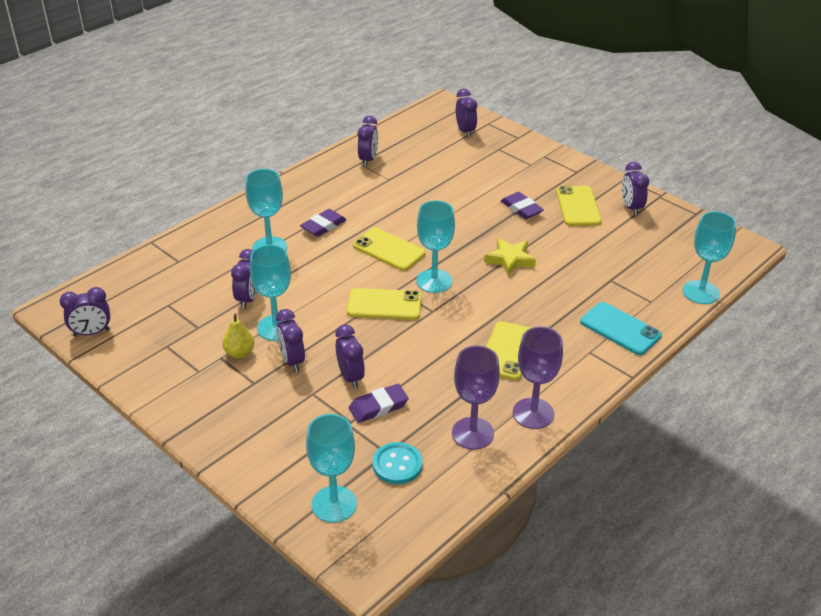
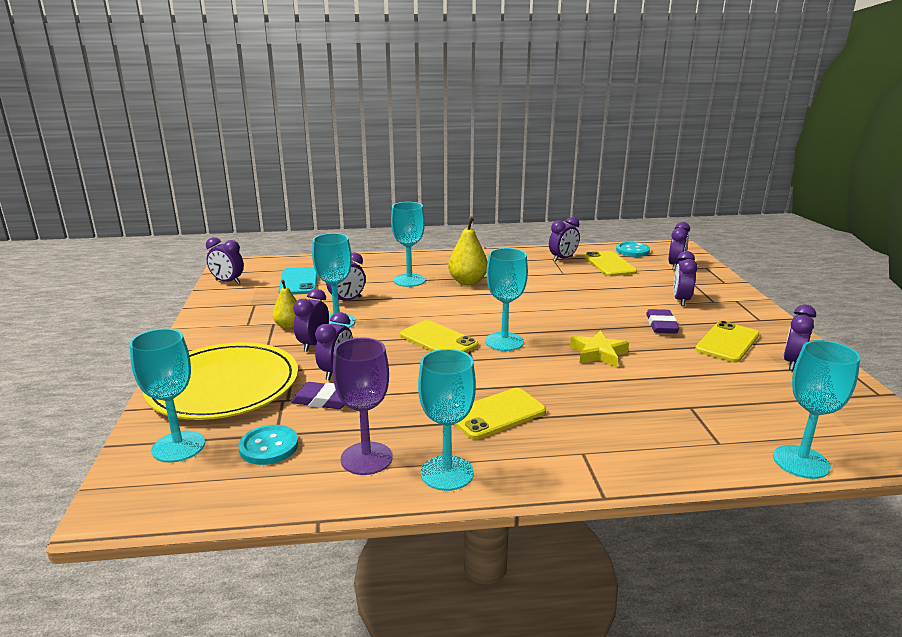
camera: 40 degrees right, 15 degrees down
purple eraser [300,209,346,237] -> yellow pear [448,217,488,285]
yellow phone [353,228,426,271] -> yellow phone moved to [584,251,637,277]
purple goblet [513,327,563,429] -> turquoise goblet [418,349,476,491]
turquoise phone [580,302,662,355] -> turquoise phone moved to [279,267,317,295]
none -> yellow plate [143,342,298,420]
none -> turquoise button [616,242,650,257]
none -> purple clock [674,251,698,306]

